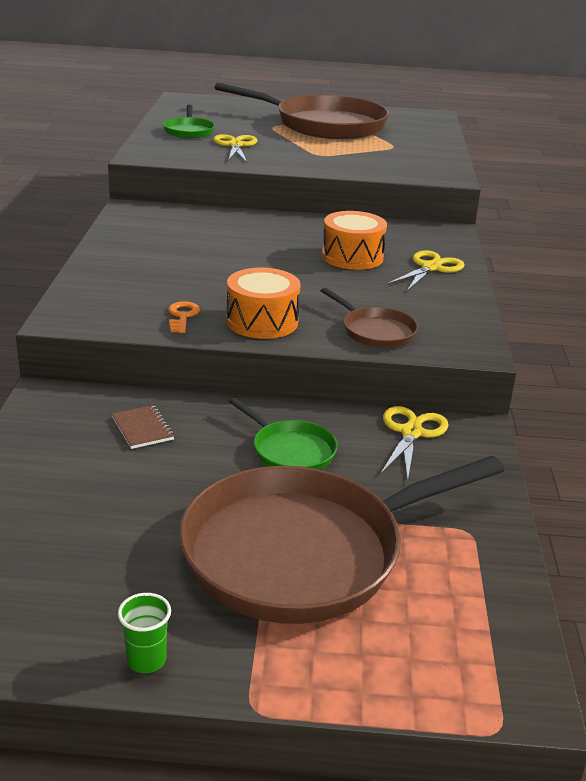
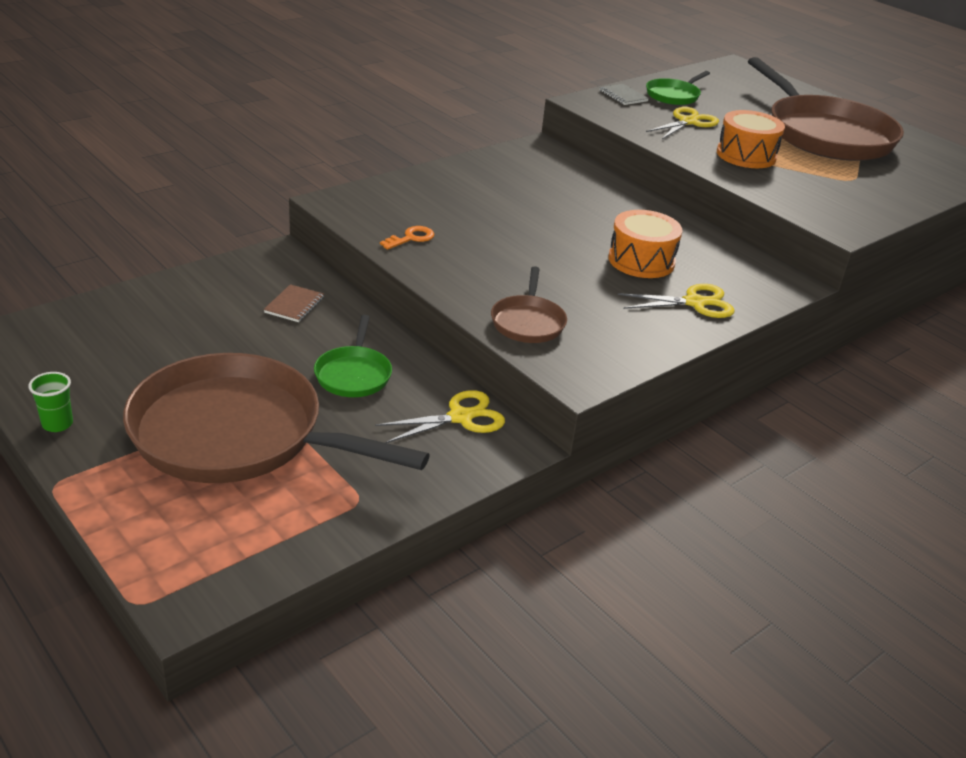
camera: 45 degrees right, 5 degrees up
orange drum [227,268,301,339] -> orange drum moved to [717,110,785,168]
none -> grey notebook [600,84,649,105]

